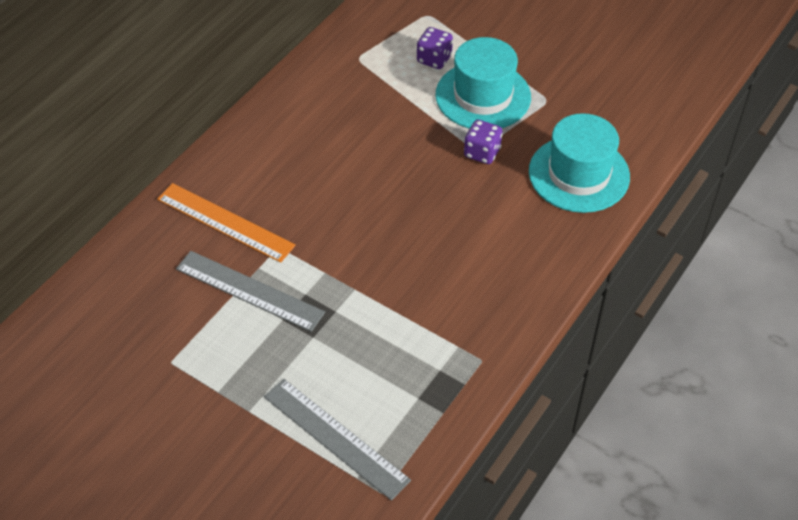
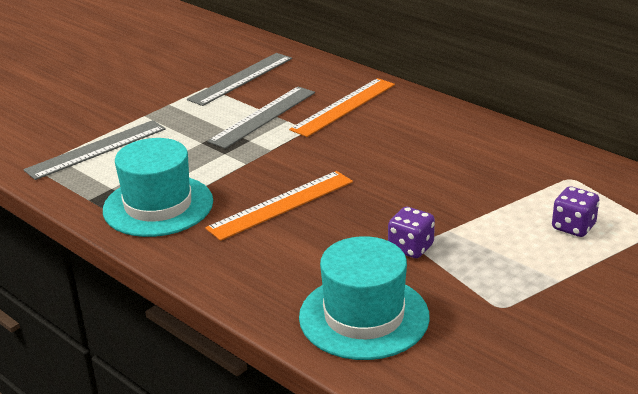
camera: 100 degrees right, 20 degrees down
turquoise hat [435,37,531,129] -> turquoise hat moved to [103,138,213,237]
none -> grey ruler [187,53,292,106]
none -> orange ruler [205,171,353,241]

